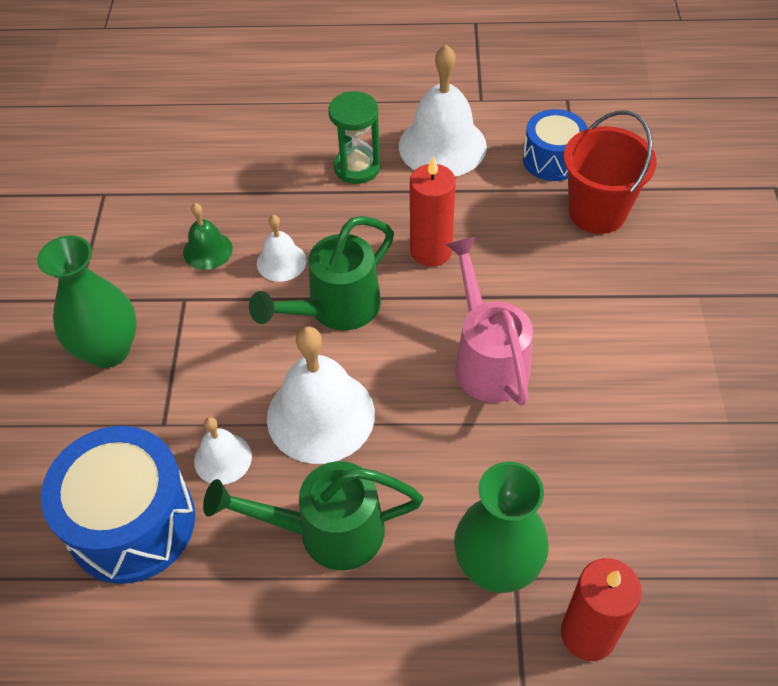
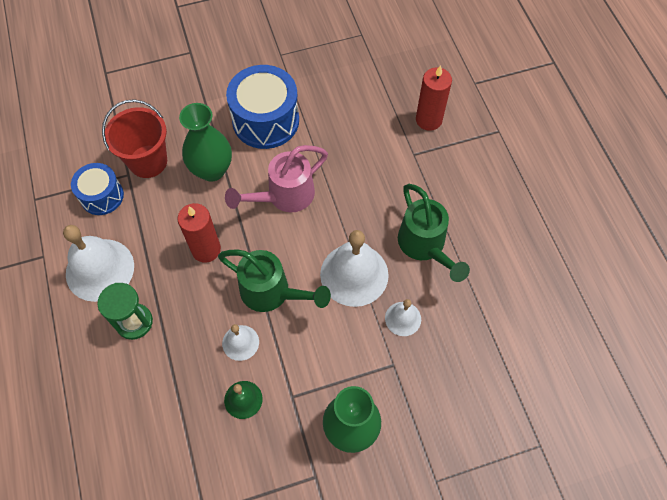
camera: 110 degrees left, 10 degrees up
blue drum [41,426,195,584] -> blue drum moved to [226,65,299,149]
green vase [454,462,549,593] -> green vase moved to [179,103,232,181]

